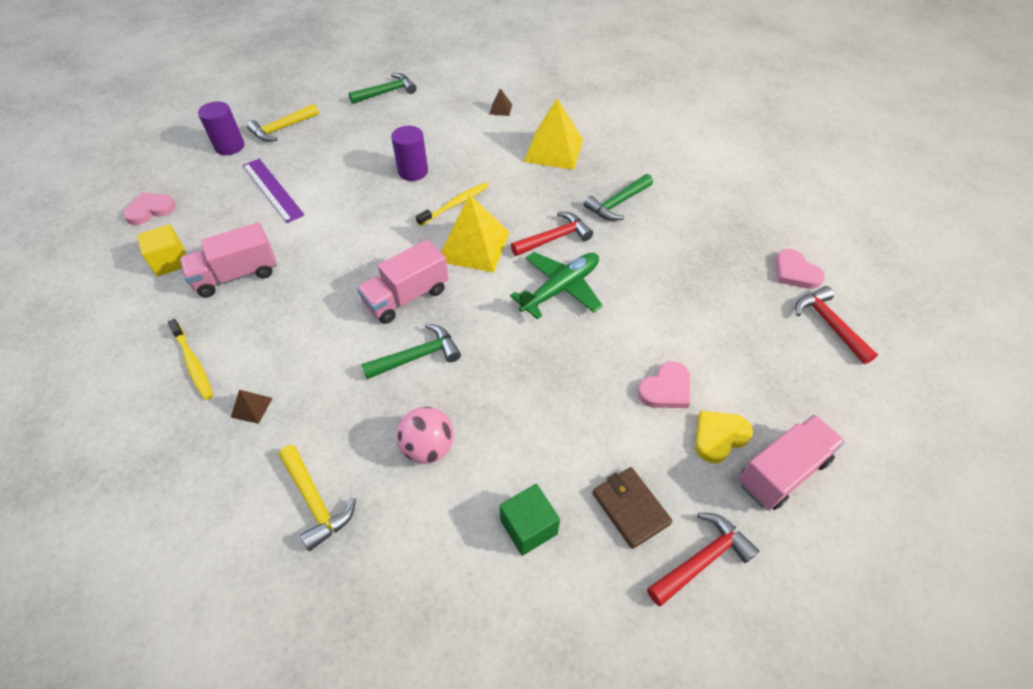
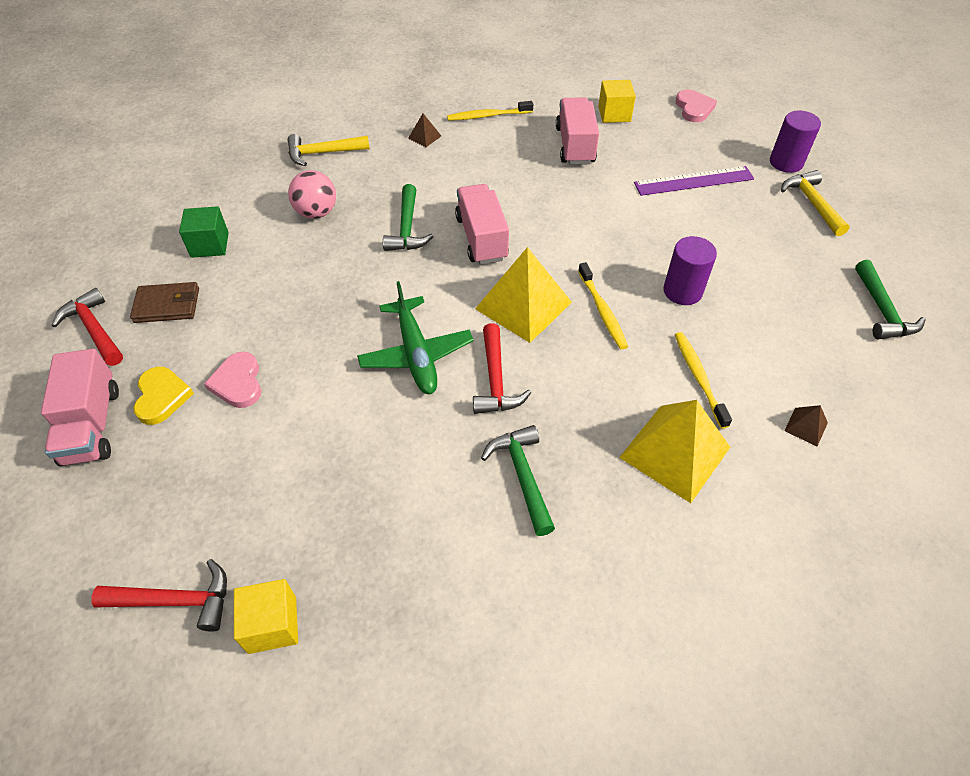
camera: 115 degrees right, 0 degrees up
red hammer [647,513,759,606] -> red hammer turned 150 degrees clockwise [52,288,123,366]
pink heart [775,249,825,289] -> yellow cube [234,579,298,654]
none -> yellow toothbrush [675,332,732,429]

